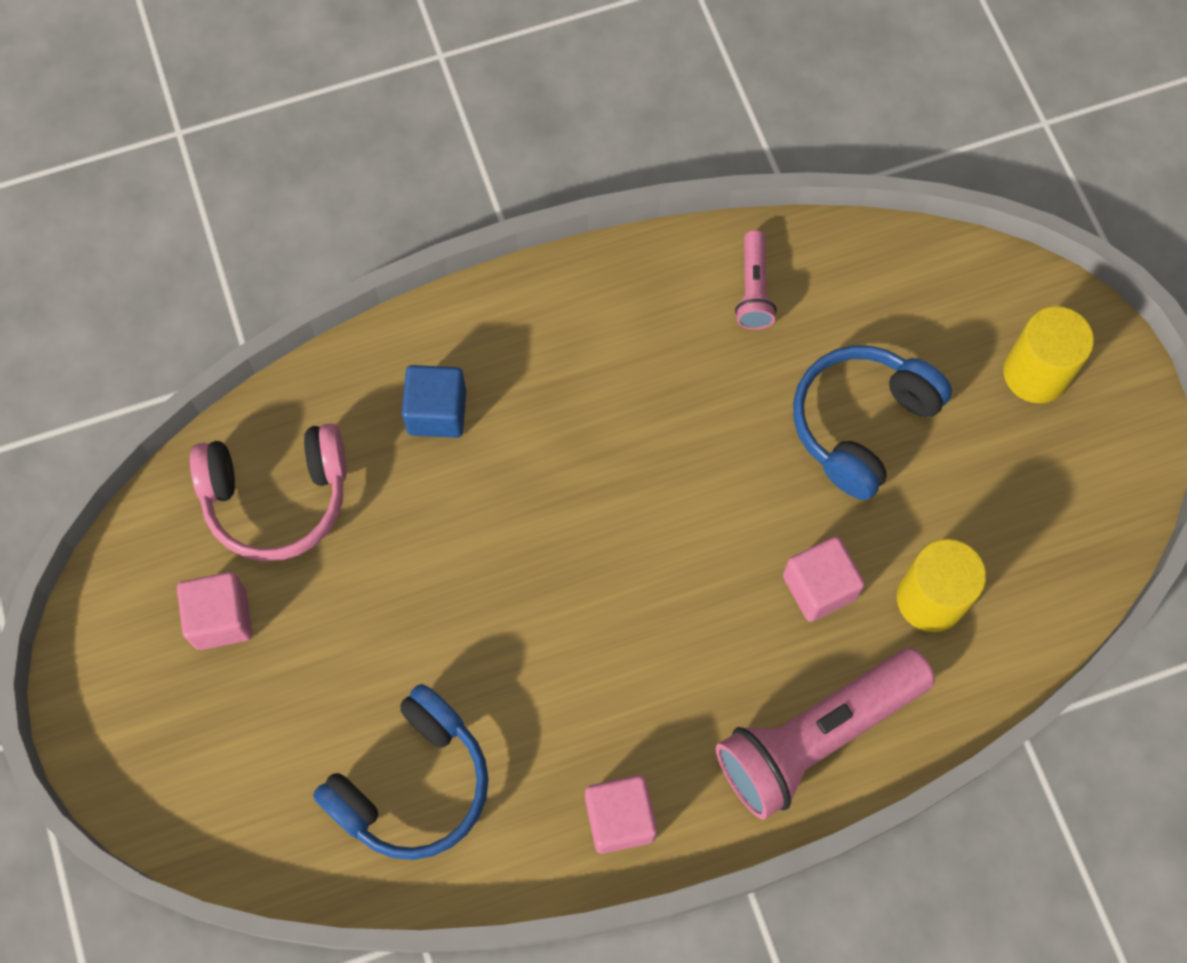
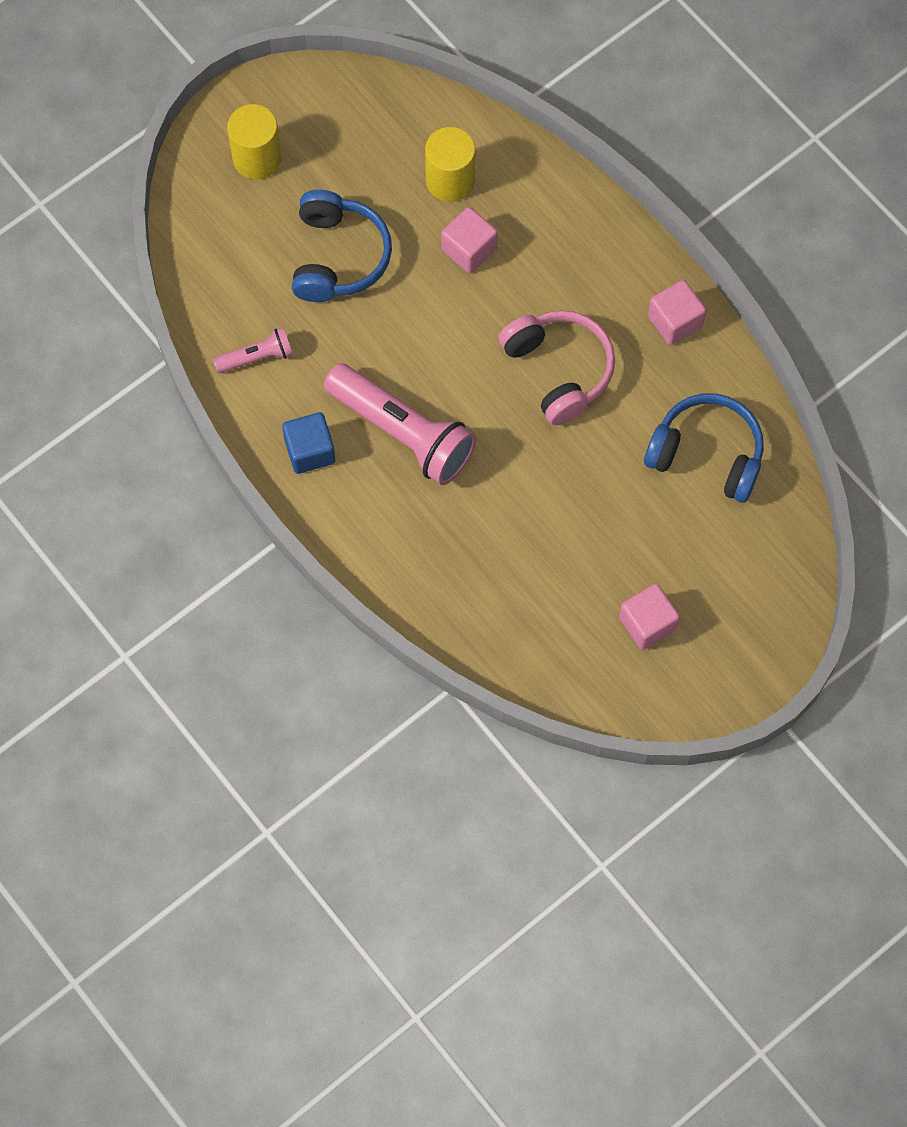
camera: 110 degrees left, 0 degrees up
pink headphones [190,423,347,561] -> pink headphones moved to [498,310,615,425]
blue cube [402,365,466,438] -> blue cube moved to [282,412,335,474]
pink flashlight [716,648,935,820] -> pink flashlight moved to [324,363,476,485]
blue headphones [793,345,952,500] -> blue headphones turned 105 degrees counterclockwise [292,190,392,302]

